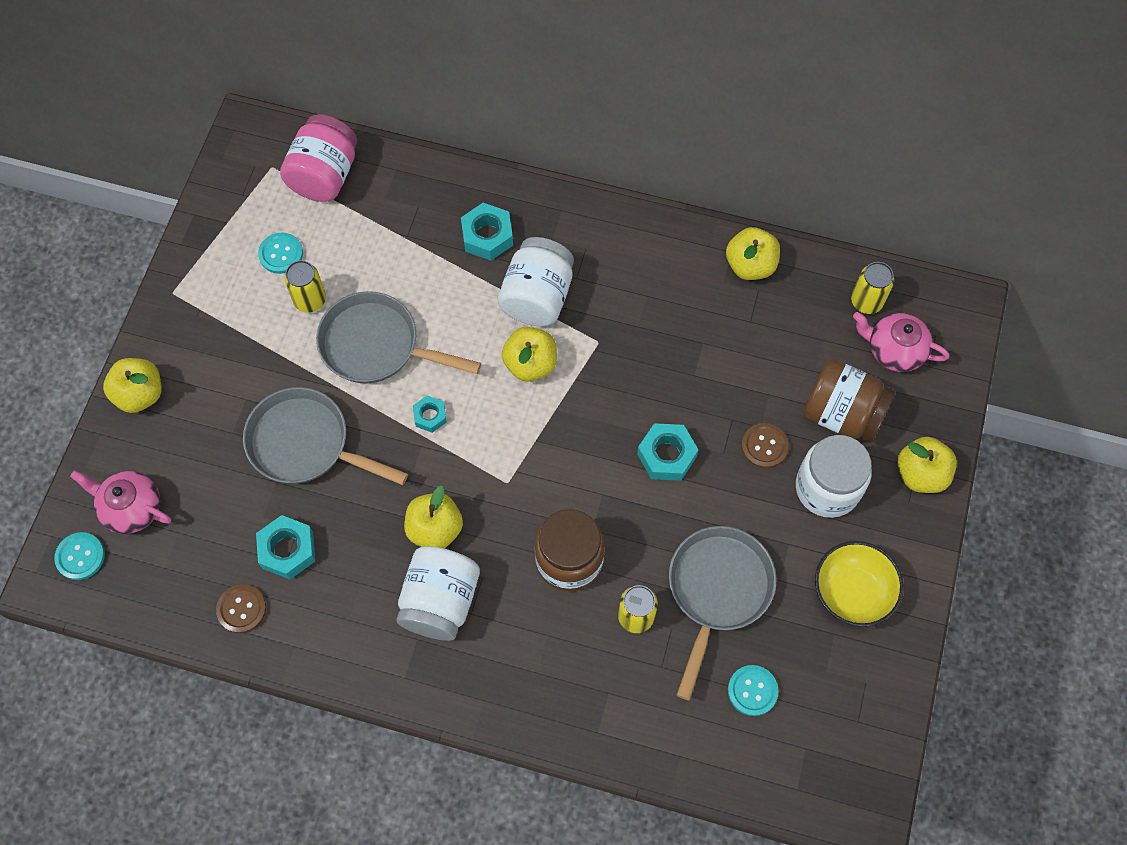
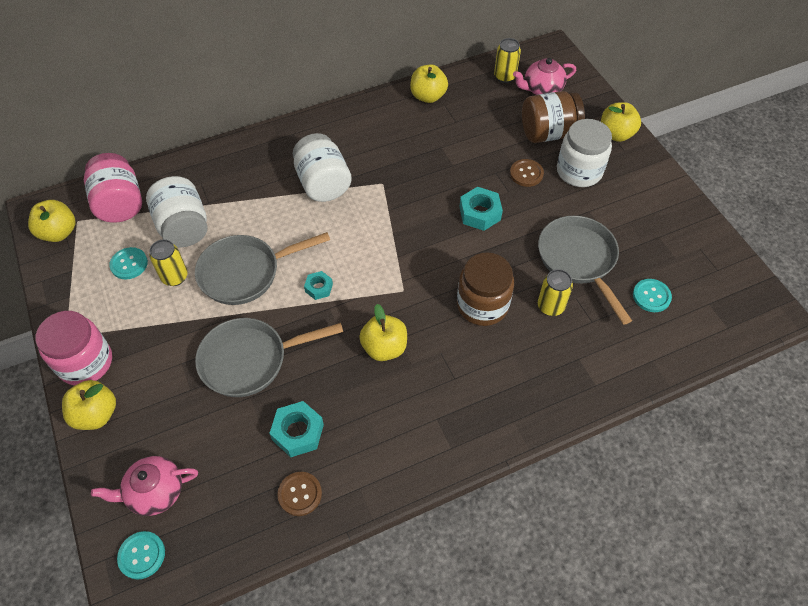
camera: 40 degrees left, 10 degrees down
white jar [396,546,480,641] -> white jar moved to [146,176,208,247]
turquoise nut [461,203,513,261] -> none
yellow apple [501,327,557,382] -> yellow apple moved to [28,200,76,242]
yellow bowl [815,541,903,627] -> none
none -> pink jar [35,311,112,385]

